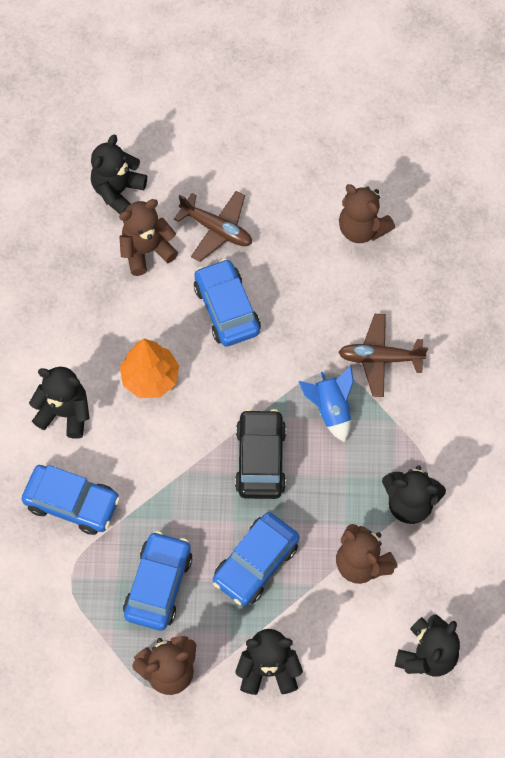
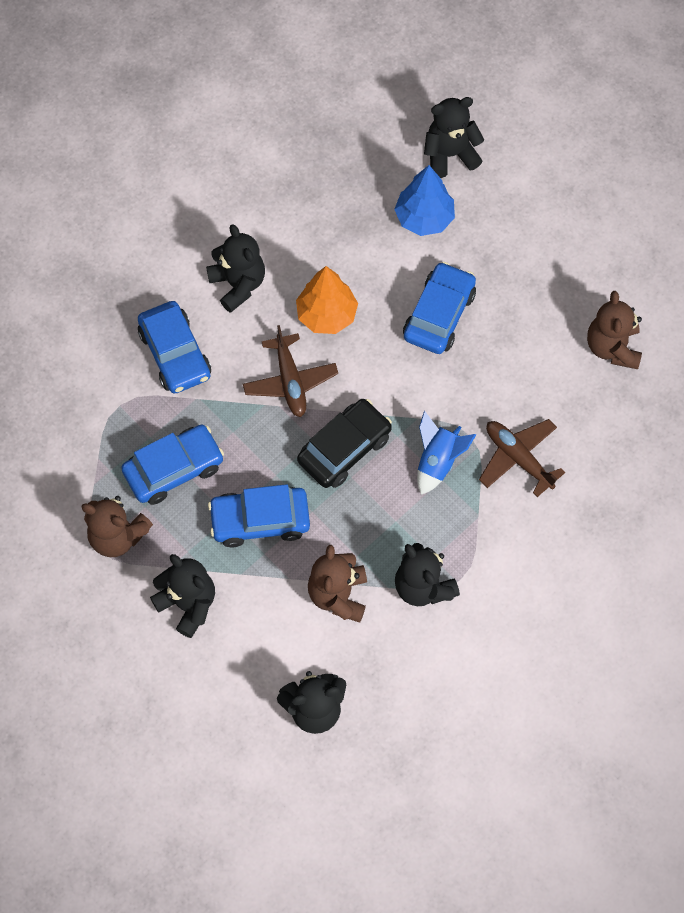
camera: 45 degrees right, 0 degrees up
brown teddy bear [119,199,178,276] -> blue tree [394,165,455,236]
brown plane [174,191,252,262] -> brown plane moved to [243,325,338,417]

